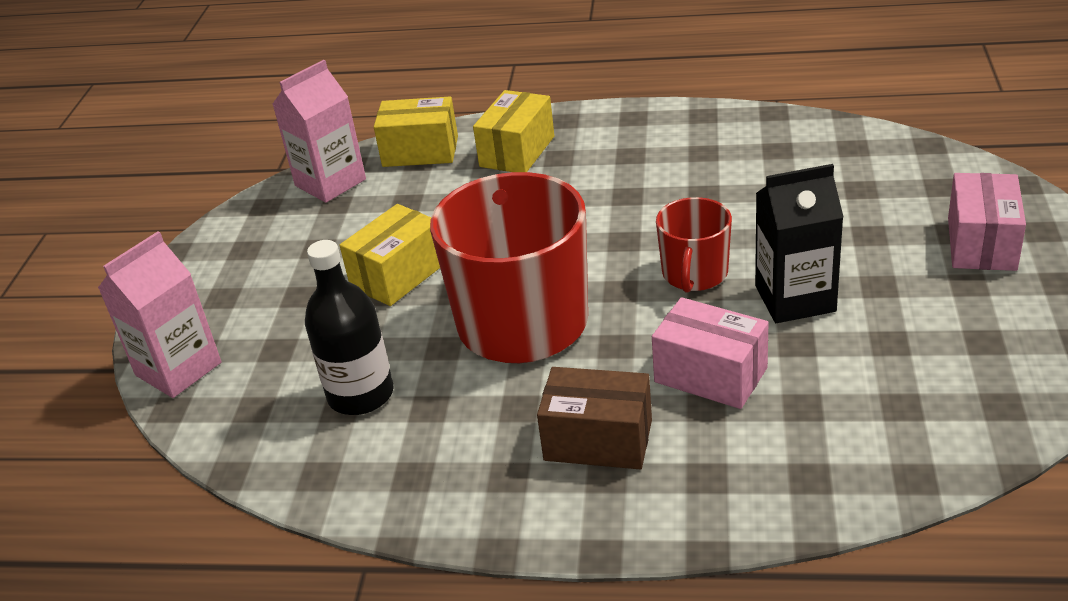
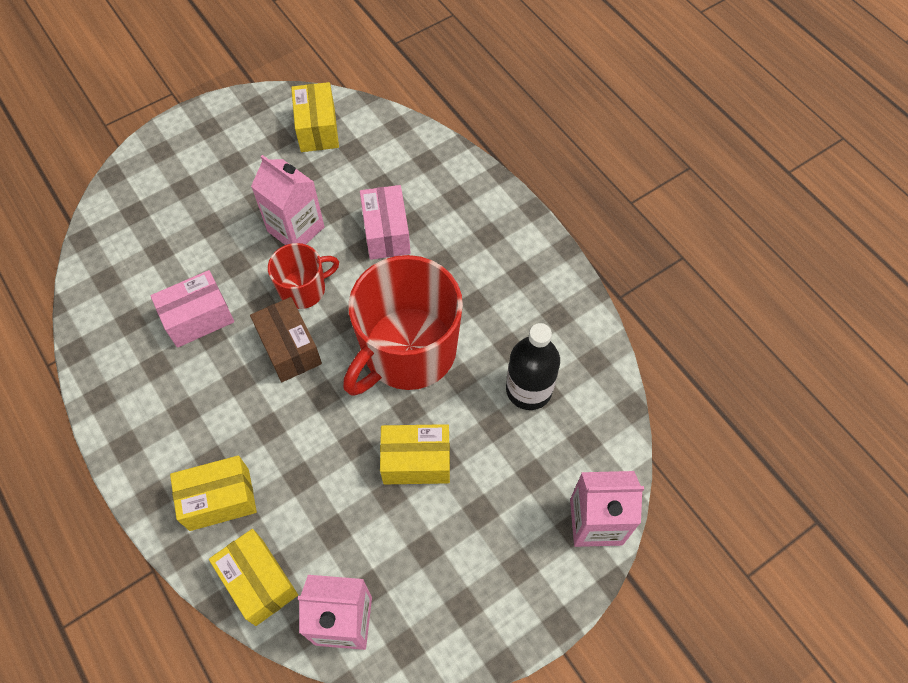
camera: 135 degrees left, 25 degrees up
brown box [537,367,652,469] -> brown box moved to [250,297,322,382]
black carton [755,164,843,323] -> pink carton [251,155,325,245]
pink box [948,173,1026,271] -> pink box moved to [150,270,234,348]
none -> yellow box [291,82,339,152]

